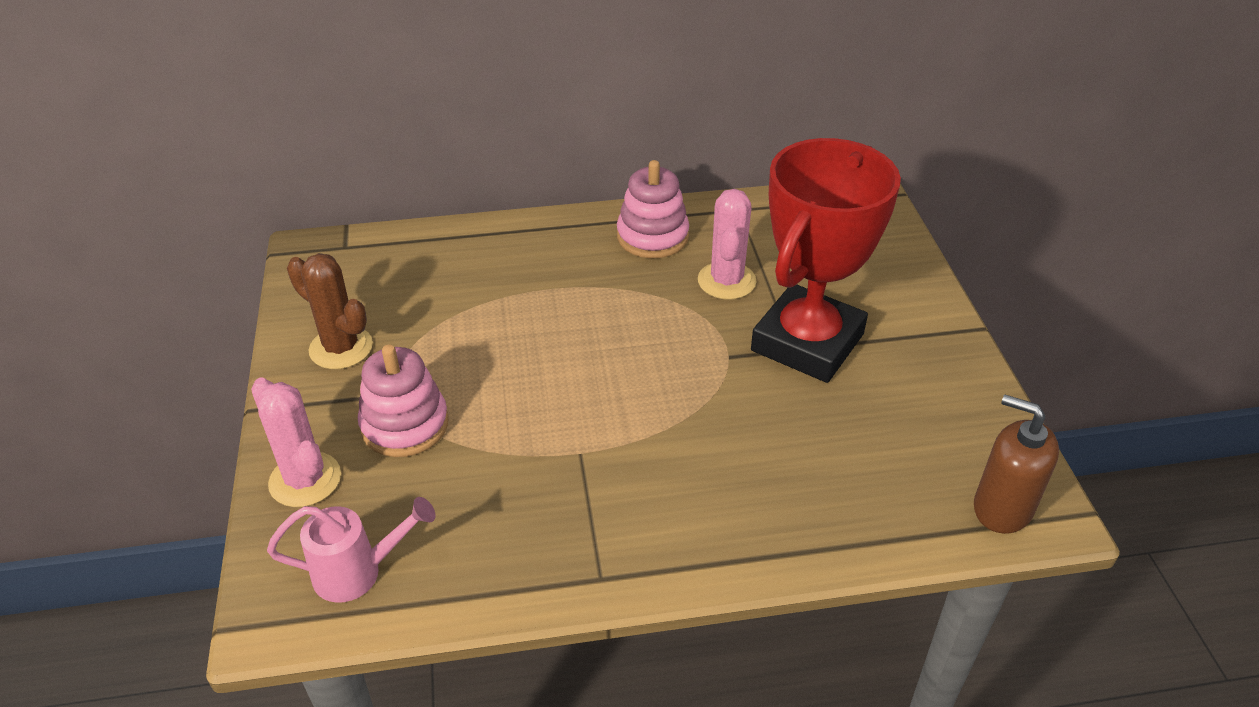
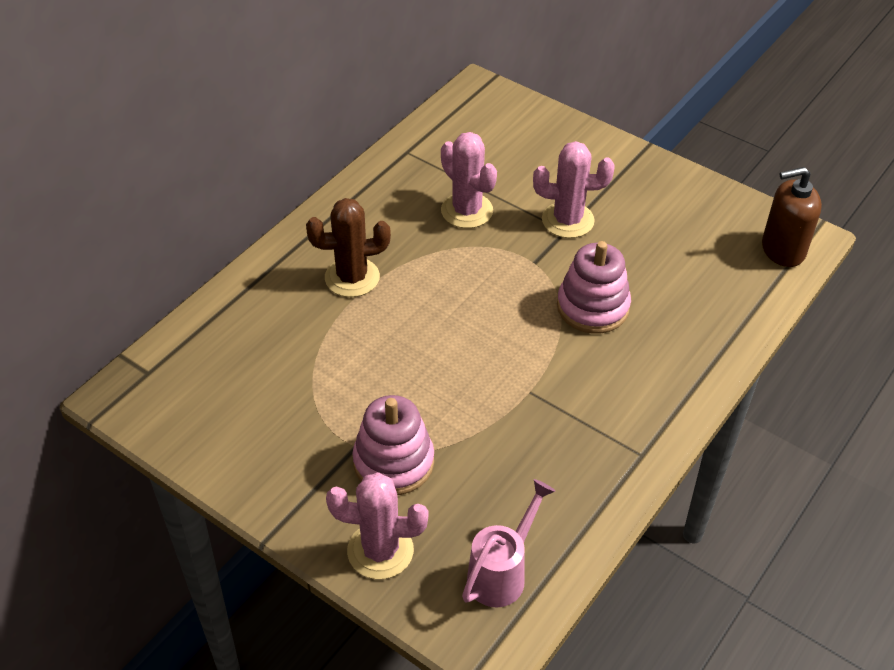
camera: 45 degrees left, 5 degrees up
brown cactus [287,253,373,369] -> brown cactus moved to [306,198,391,297]
pink stacking toy [617,160,689,258] -> pink stacking toy moved to [557,241,631,334]
red trophy [751,138,901,383] -> pink cactus [533,141,615,238]

